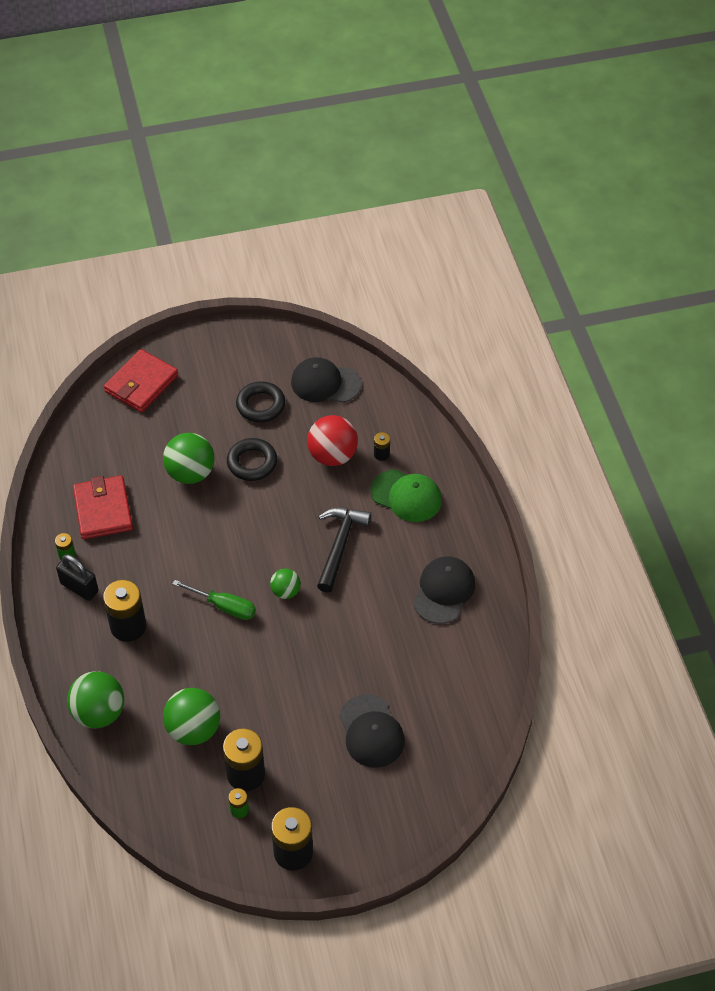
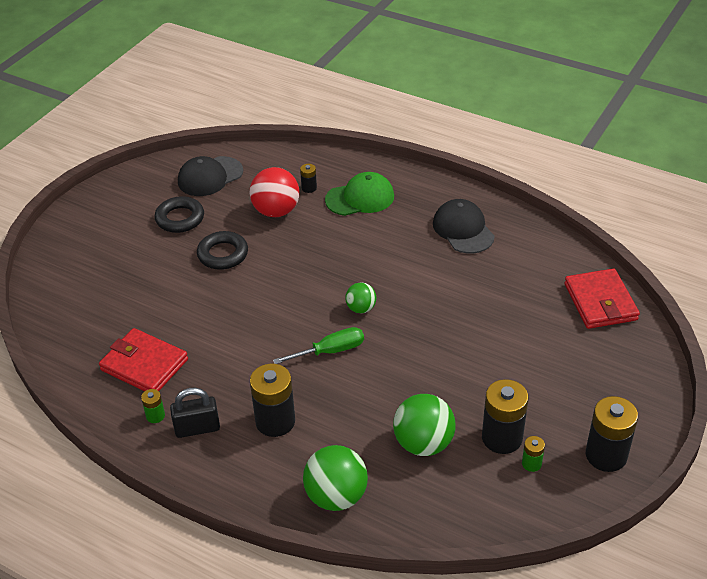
camera: 45 degrees left, 10 degrees down
red wallet [104,349,178,412] -> red wallet moved to [564,268,640,329]
green ball [163,433,215,484] -> none
black hammer [317,508,371,593] -> none
black cap [339,694,405,768] -> none

